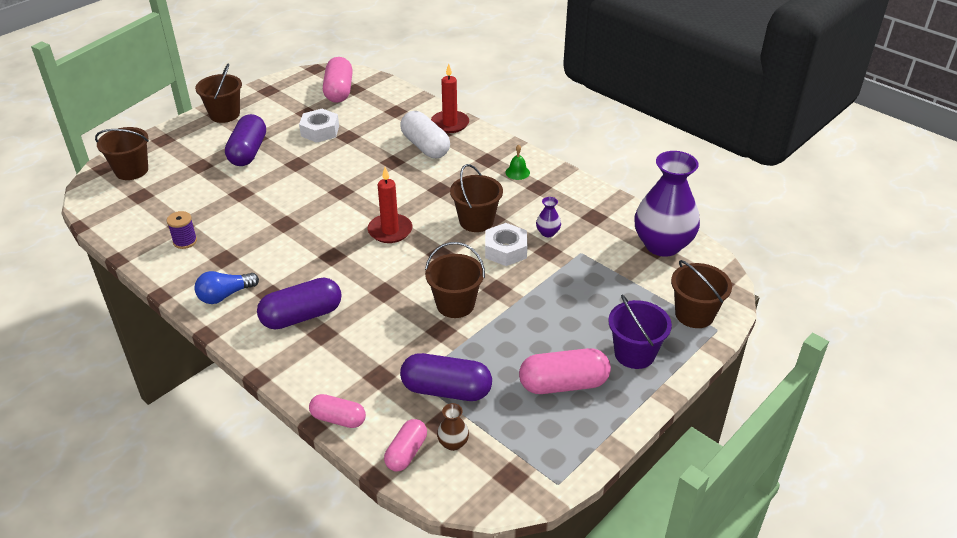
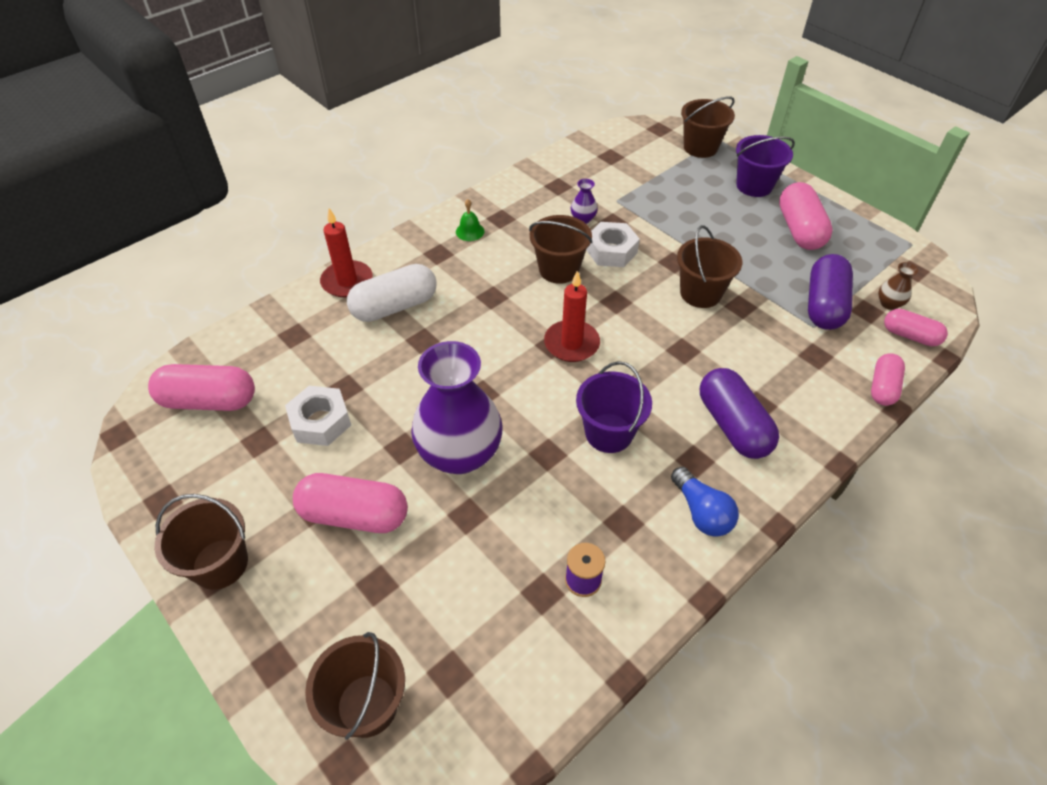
camera: 85 degrees left, 10 degrees up
purple capsule [225,114,266,166] -> pink capsule [293,473,408,533]
purple vase [634,151,700,257] -> purple vase moved to [411,341,503,474]
none -> purple bucket [576,361,652,453]

